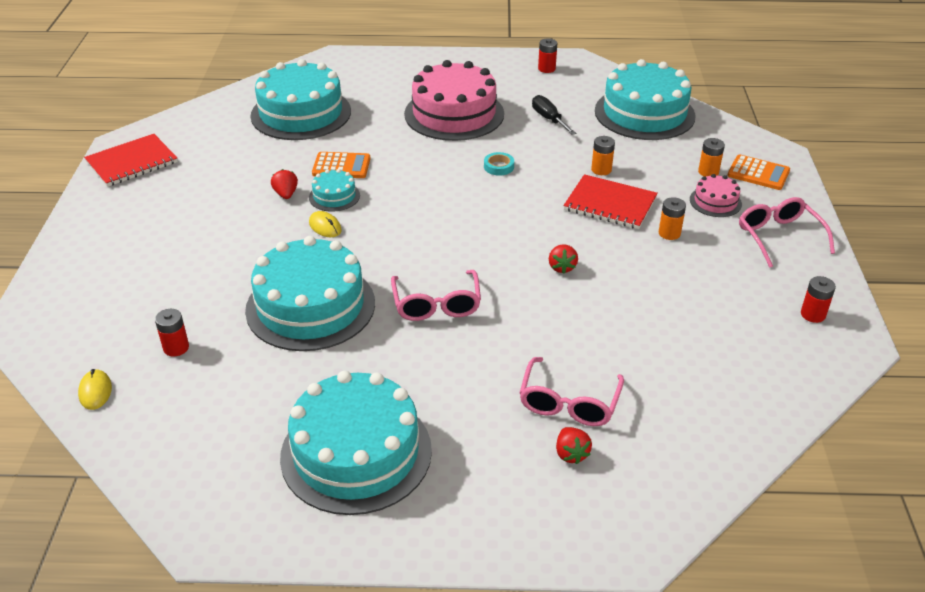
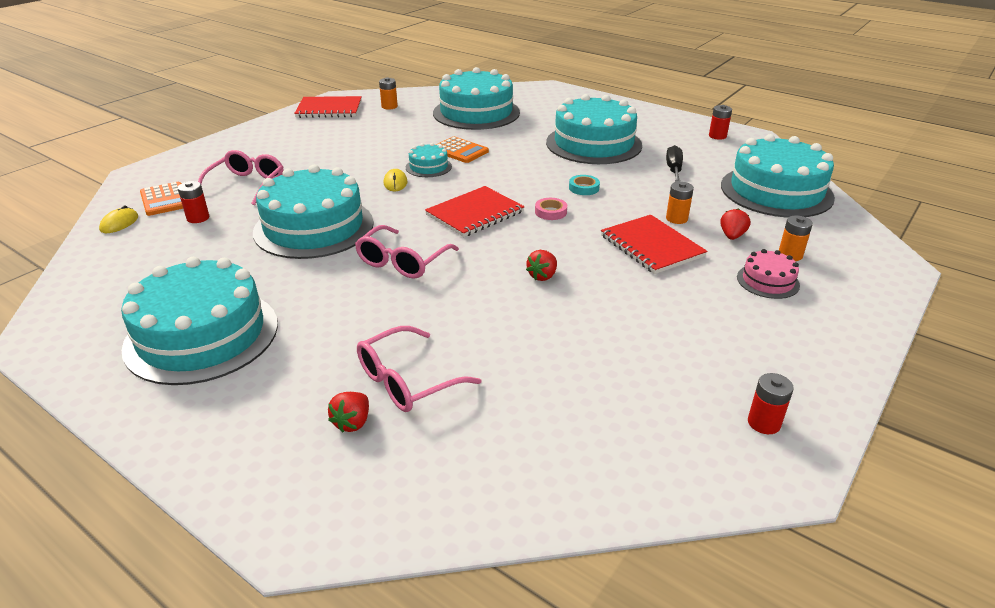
camera: 35 degrees right, 5 degrees down
red strawberry [271,169,298,199] -> red strawberry moved to [720,208,750,240]
pink cake [404,60,504,141] -> turquoise cake [546,94,642,164]
orange battery [659,197,686,240] -> orange battery moved to [379,77,398,109]
orange calculator [727,155,790,190] -> orange calculator moved to [140,182,183,216]
pink glasses [739,197,835,268] -> pink glasses moved to [198,150,284,205]
none -> red notebook [425,186,525,237]
none -> pink tape [535,198,567,220]

